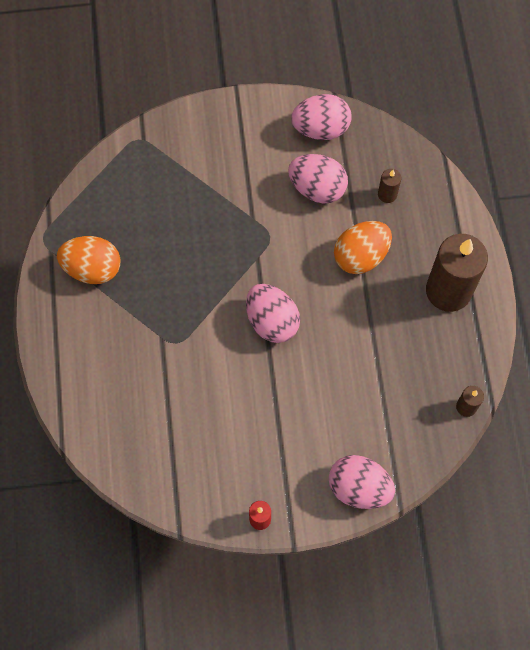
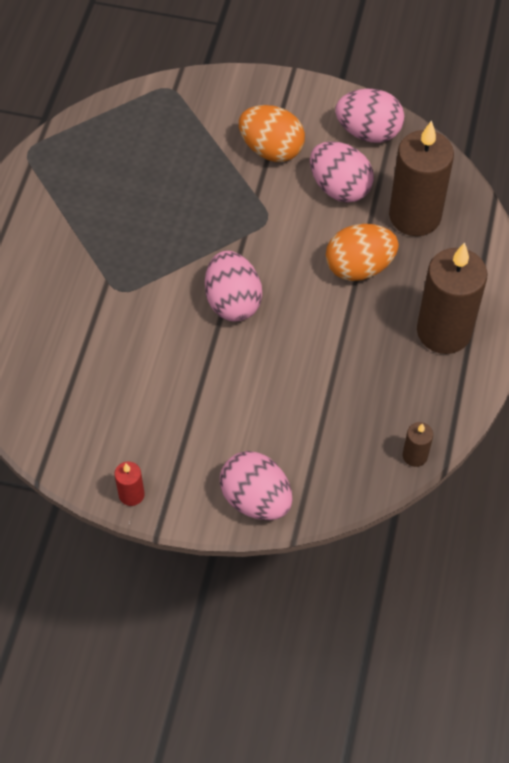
camera: 20 degrees right, 10 degrees down
orange egg [57,236,121,284] -> orange egg moved to [239,105,305,162]
brown candle [378,169,401,203] -> brown candle [389,120,454,236], size x2.29

